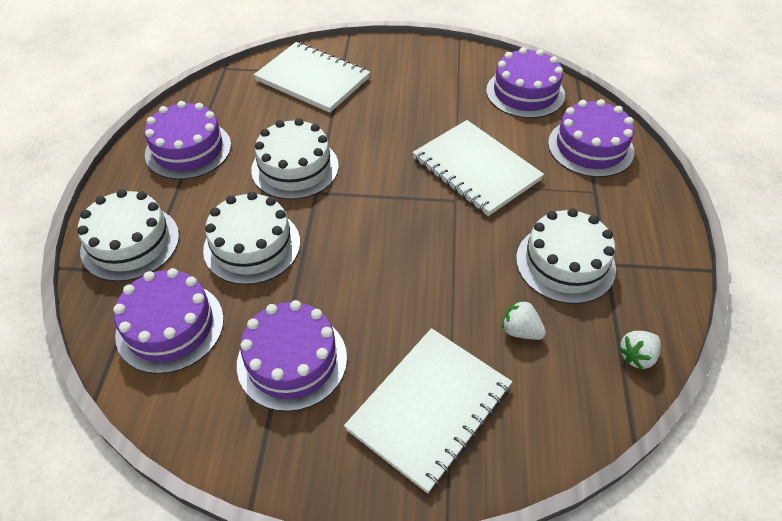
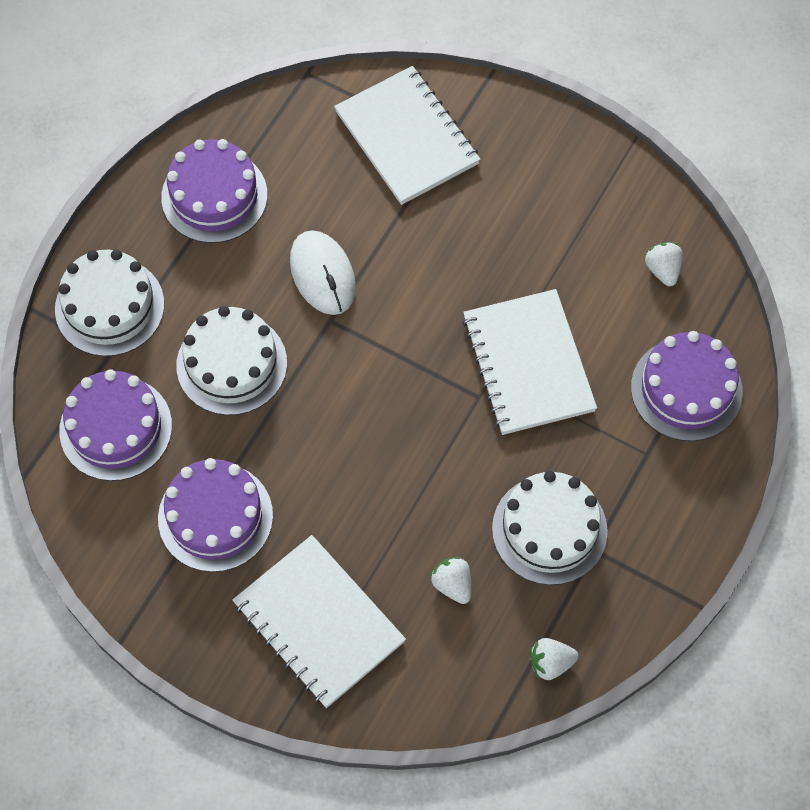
camera: 25 degrees right, 15 degrees up
white cake [251,118,339,200] -> white mouse [290,230,356,315]
white notebook [344,328,512,494] -> white notebook turned 75 degrees clockwise [232,535,406,708]
purple cake [486,47,565,118] -> white strawberry [645,242,683,286]

